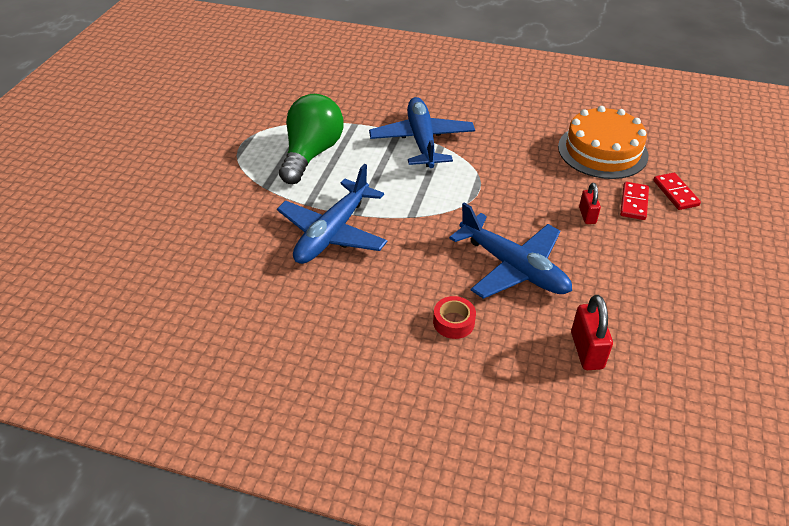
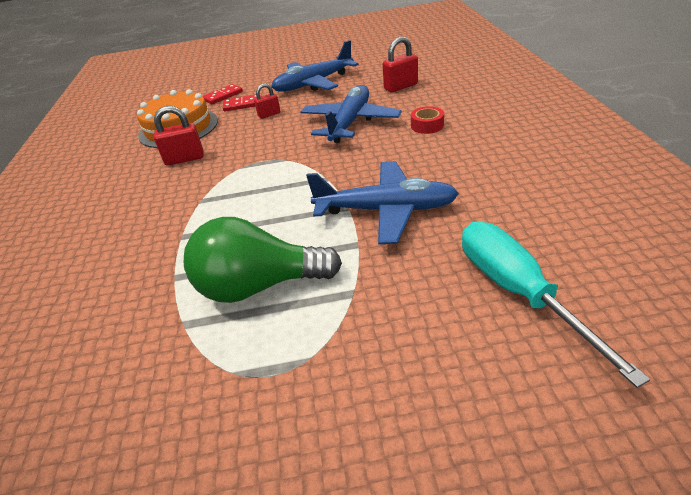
camera: 110 degrees left, 5 degrees down
blue plane [369,97,475,168] -> blue plane moved to [271,40,359,92]
none -> red padlock [154,106,204,166]
none -> turquoise screwdriver [462,222,650,388]

